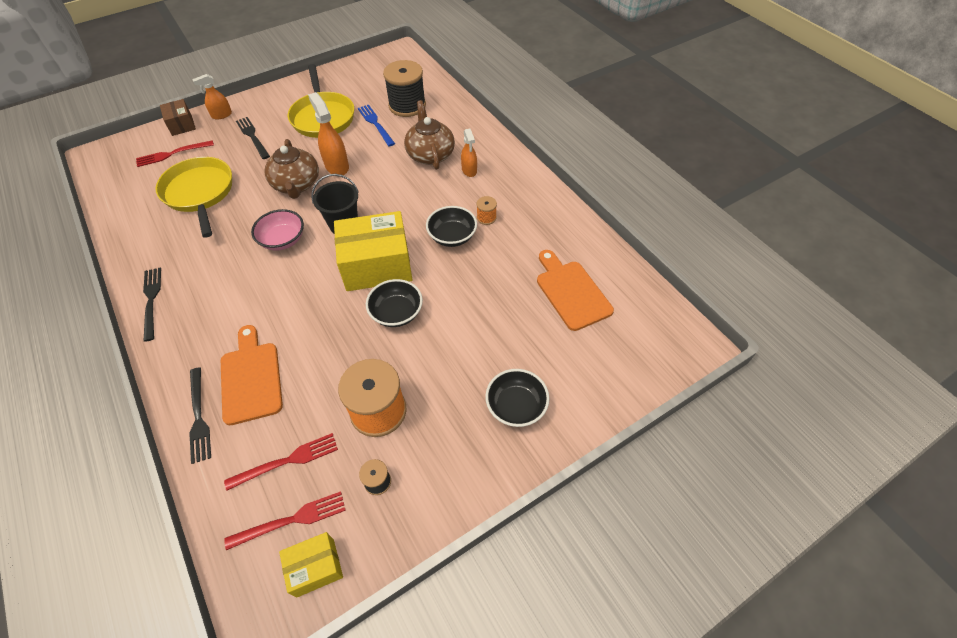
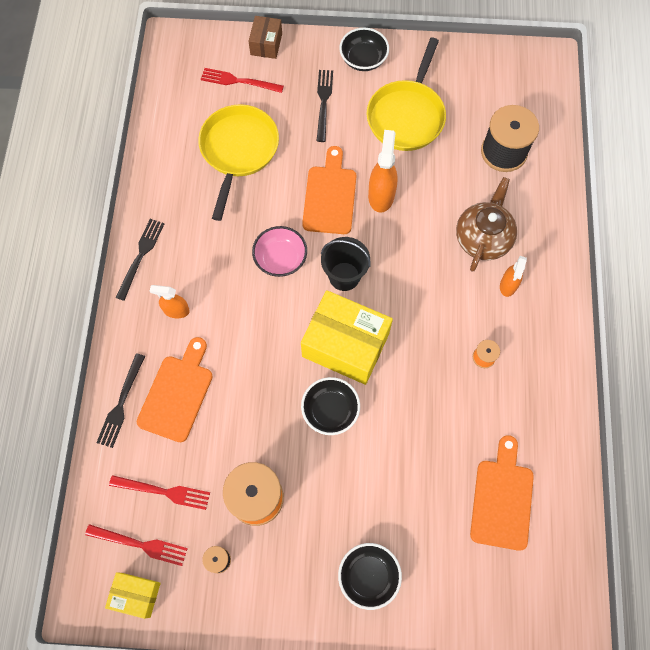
camera: 35 degrees right, 15 degrees up
orange spray bottle [192,74,232,120] -> orange spray bottle moved to [150,285,190,319]
brown teapot [264,139,319,199] -> orange cutting board [302,146,356,234]
blue fork [358,105,395,147] -> none
black bowl [426,206,477,247] -> black bowl moved to [339,28,389,71]

